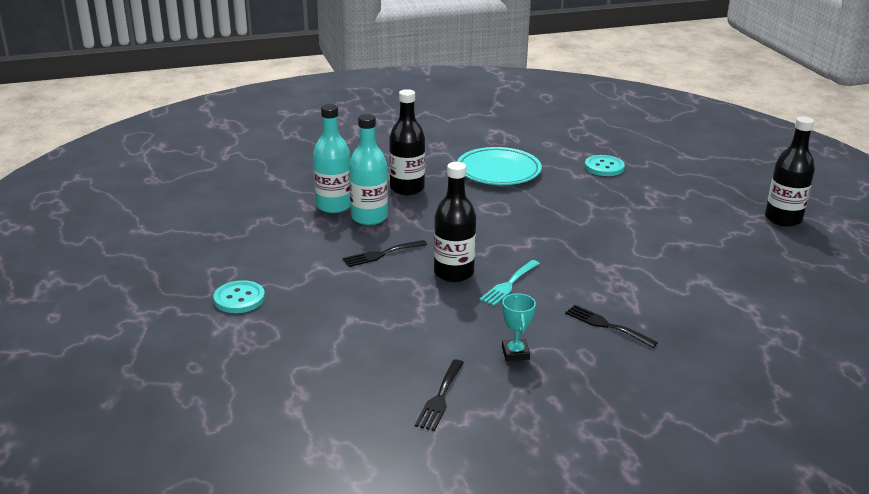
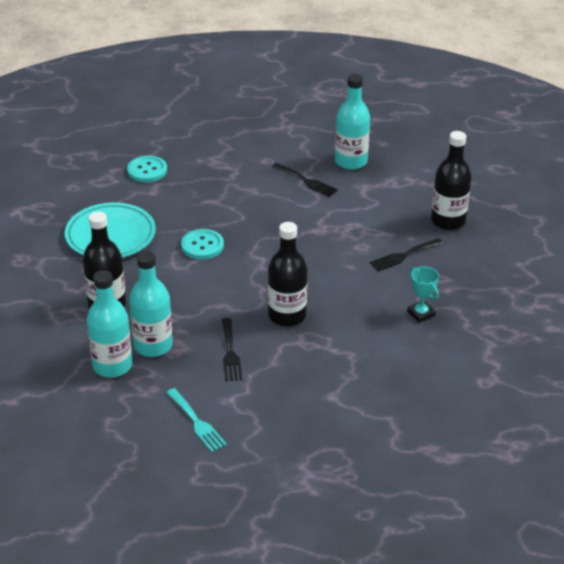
camera: 70 degrees left, 10 degrees up
turquoise button [213,280,265,313] -> turquoise button moved to [181,229,224,260]
black fork [415,359,464,431] -> black fork moved to [272,163,338,197]
turquoise fork [480,260,540,306] -> turquoise fork moved to [166,388,227,452]
turquoise trophy [502,293,536,361] -> turquoise trophy turned 45 degrees clockwise [407,266,439,323]
black bottle [765,116,815,227] -> black bottle moved to [431,131,472,230]
none -> turquoise bottle [335,74,370,170]

